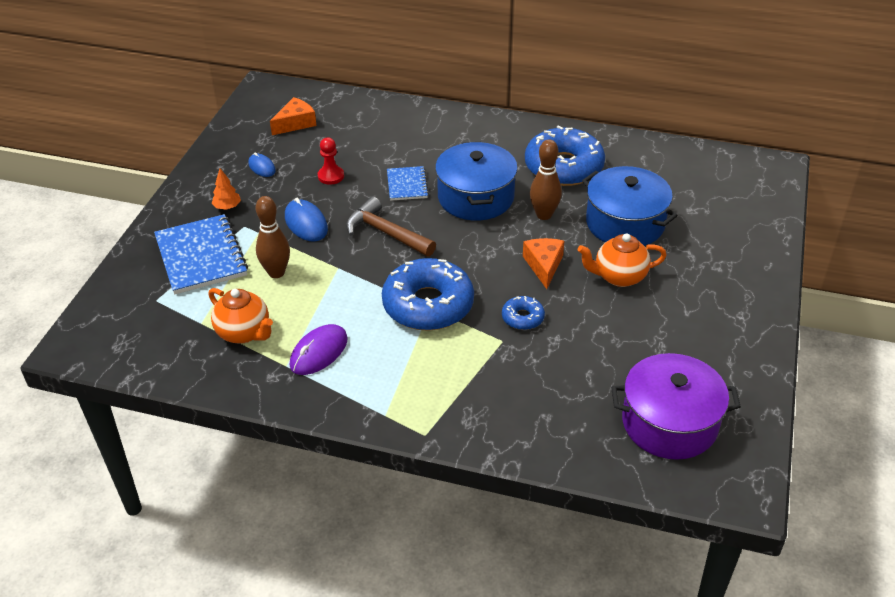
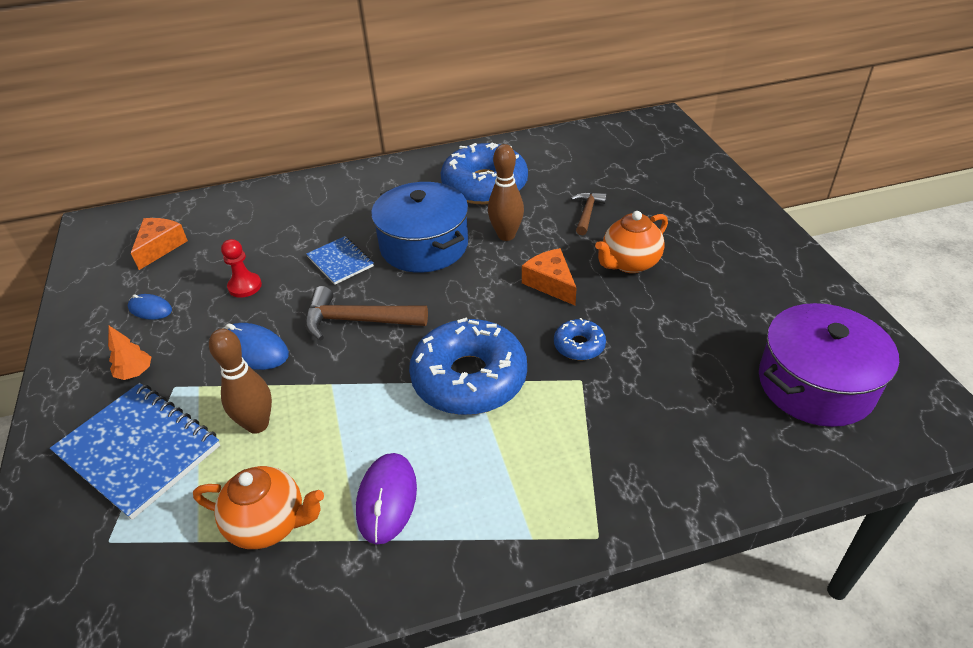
camera: 30 degrees left, 0 degrees up
blue pot [582,166,678,246] -> brown hammer [571,192,607,235]

